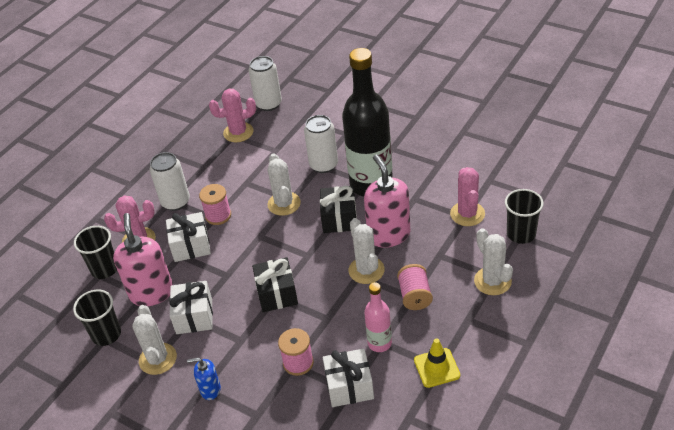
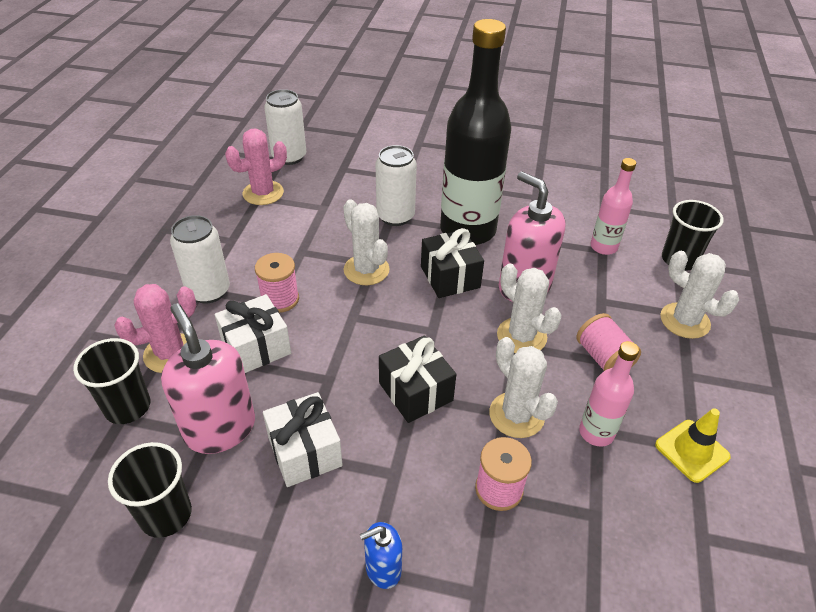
camera: 25 degrees left, 0 degrees up
white cactus [132,305,177,375] -> white cactus moved to [489,337,558,438]
white gift [323,348,374,407] -> none
pink cactus [450,167,485,226] -> pink bottle [591,158,636,255]

